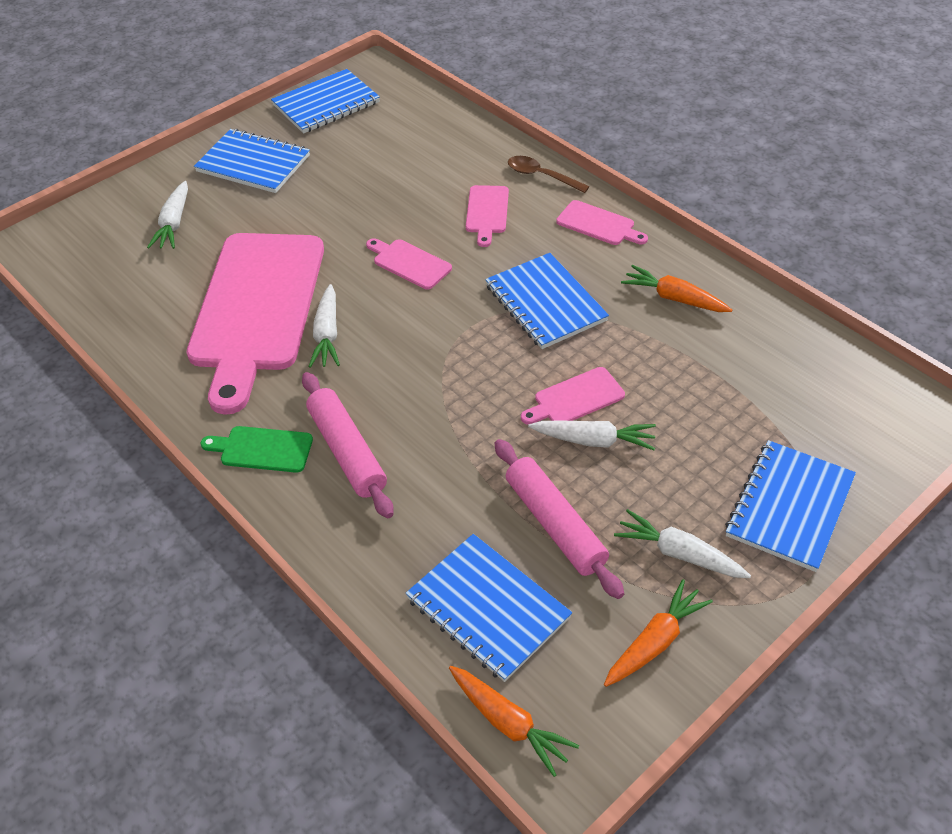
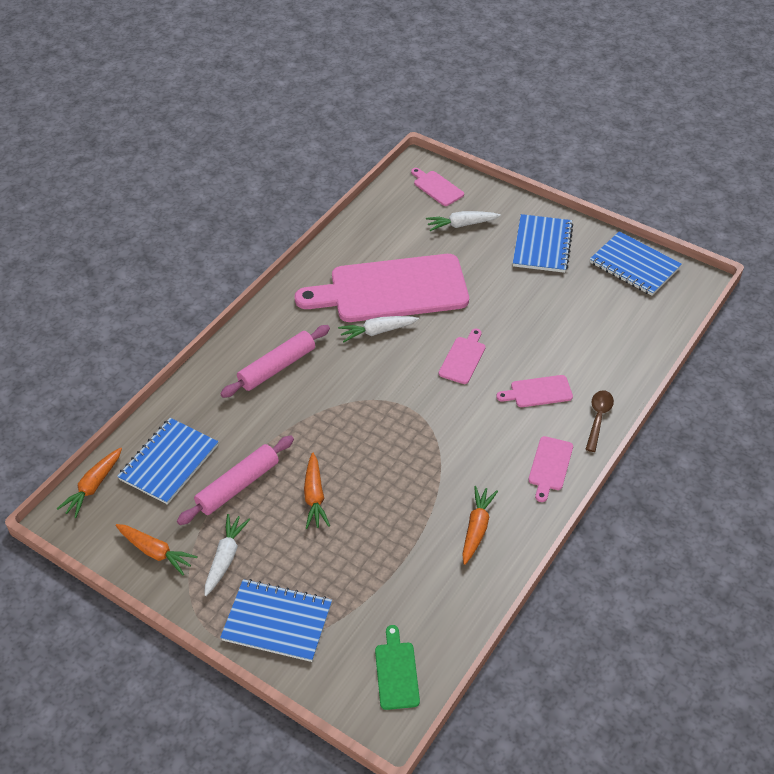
camera: 75 degrees right, 0 degrees up
green cutting board [201,426,313,473] -> green cutting board moved to [375,625,420,710]
blue notebook [485,253,609,349] -> none
pink cutting board [521,367,625,425] -> pink cutting board moved to [411,168,464,206]
white carrot [528,421,656,450] -> orange carrot [304,453,330,529]

